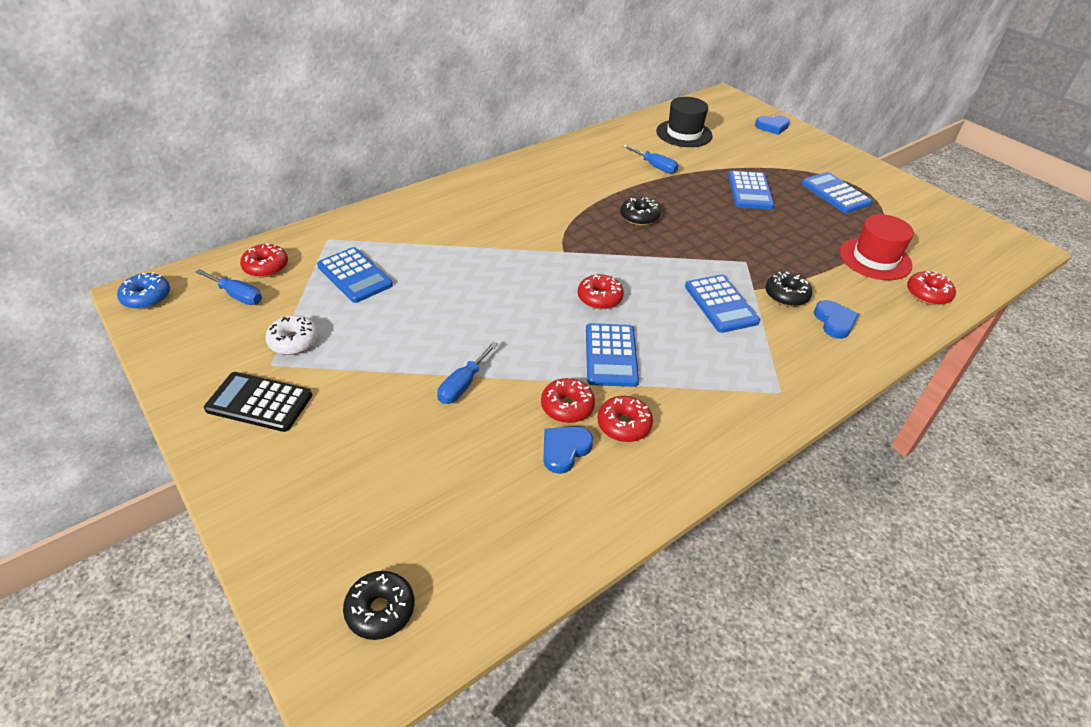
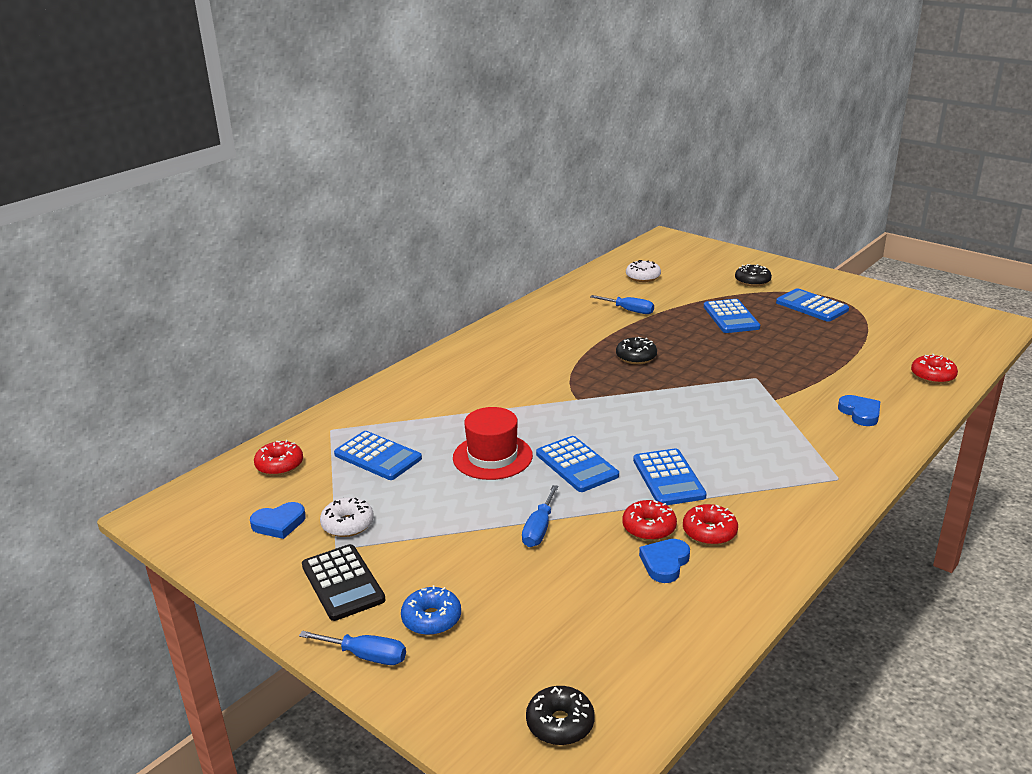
camera: 10 degrees left, 15 degrees down
blue donut [117,272,170,309] -> blue donut moved to [401,585,461,635]
blue screwdriver [195,269,262,305] -> blue screwdriver moved to [299,631,406,665]
black calculator [204,372,312,432] -> black calculator turned 120 degrees counterclockwise [302,544,385,621]
red donut [578,274,624,309] -> none
black hat [656,97,713,147] -> white donut [626,260,661,282]
blue calculator [685,275,760,333] -> blue calculator moved to [536,436,619,492]
blue heart [755,115,790,135] -> blue heart moved to [250,502,306,539]
black donut [765,272,812,307] -> black donut moved to [735,264,772,287]
red hat [839,214,914,280] -> red hat moved to [453,407,533,480]

